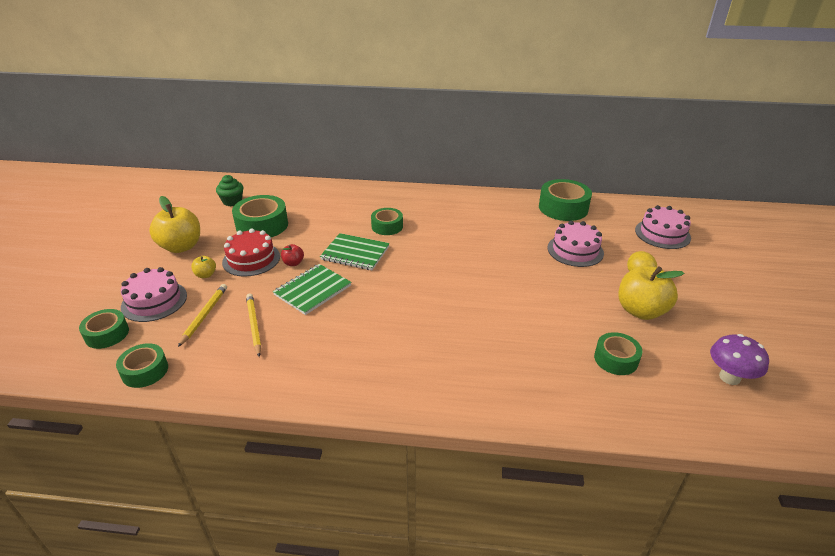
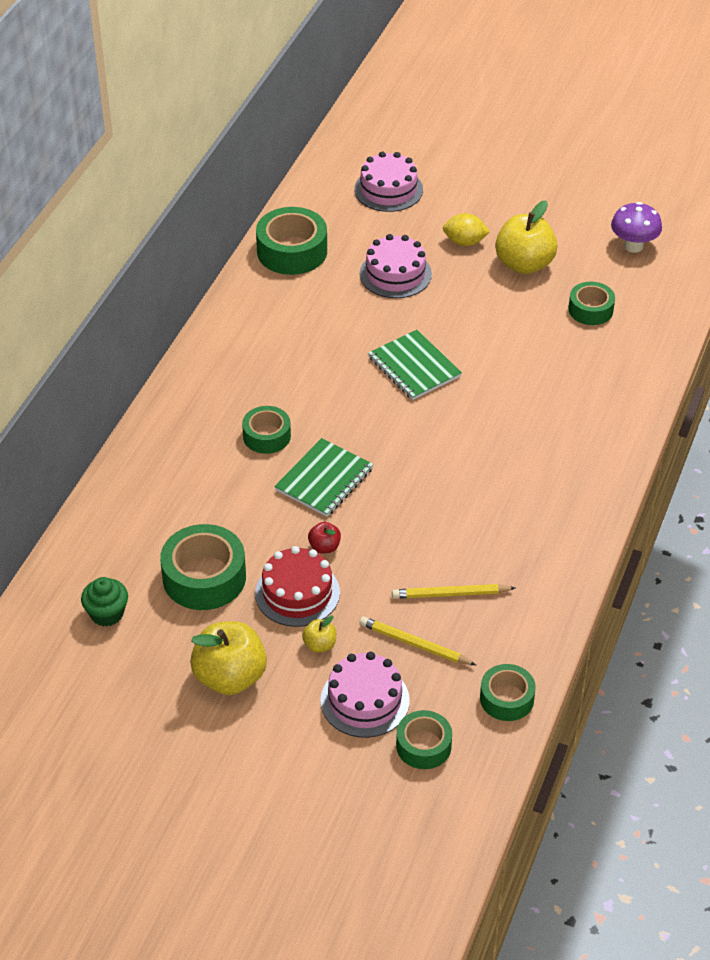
camera: 75 degrees left, 10 degrees up
green notebook [273,264,351,315] -> green notebook moved to [368,330,462,400]

